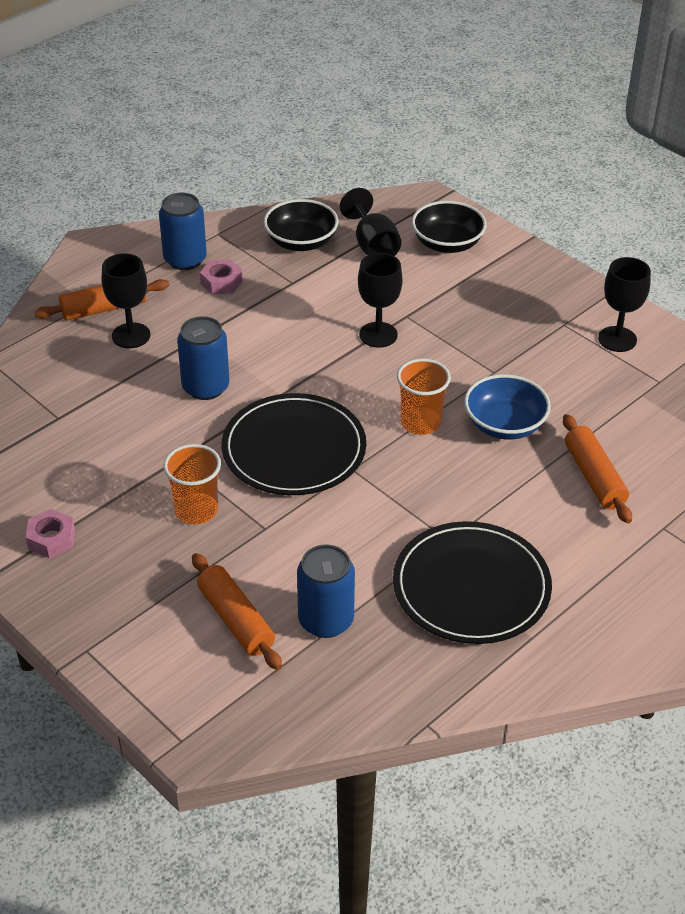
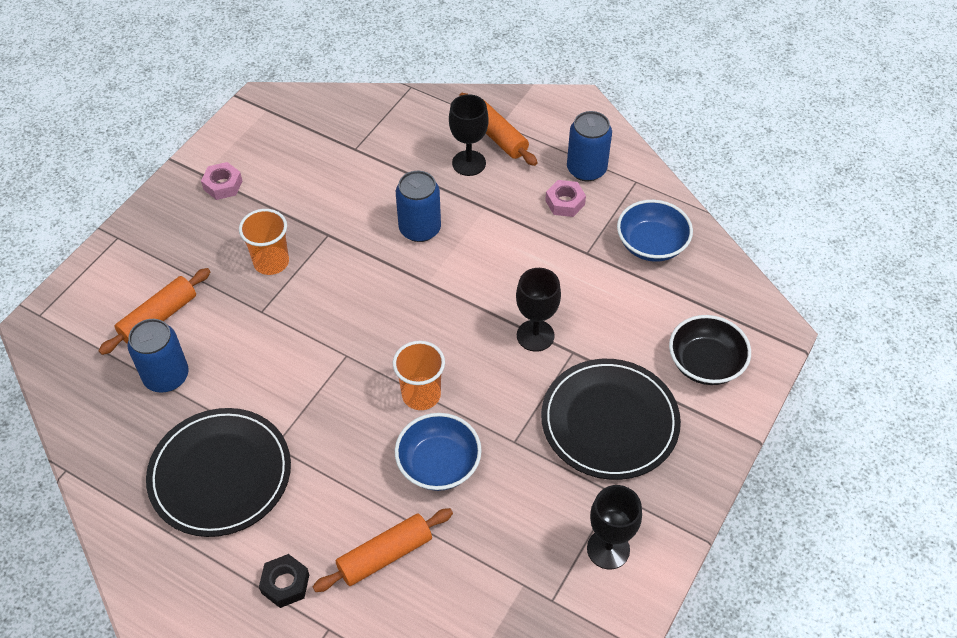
camera: 75 degrees right, 10 degrees up
black plate [221,393,366,495] -> black plate moved to [541,359,681,480]
black bowl [263,199,338,251] -> blue bowl [617,200,693,262]
black goblet [340,188,401,256] -> none
none -> black nut [259,554,309,608]

